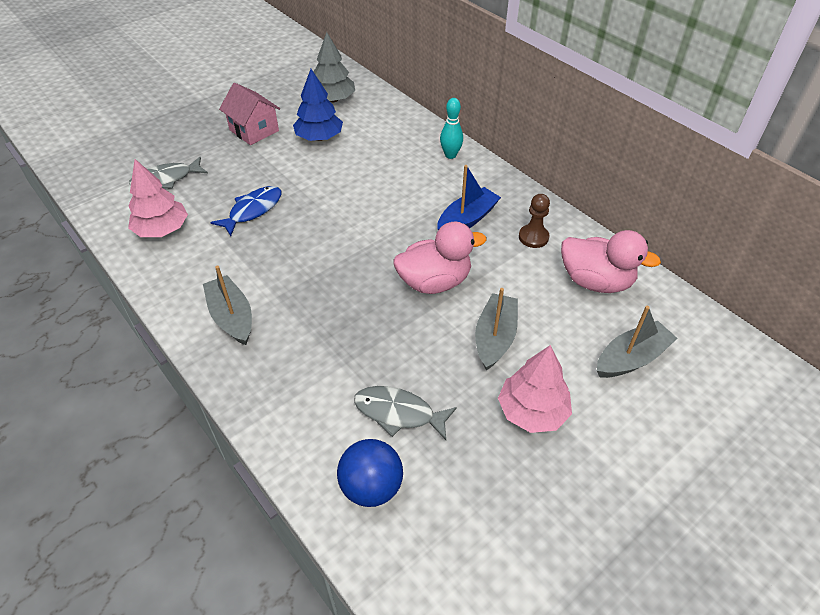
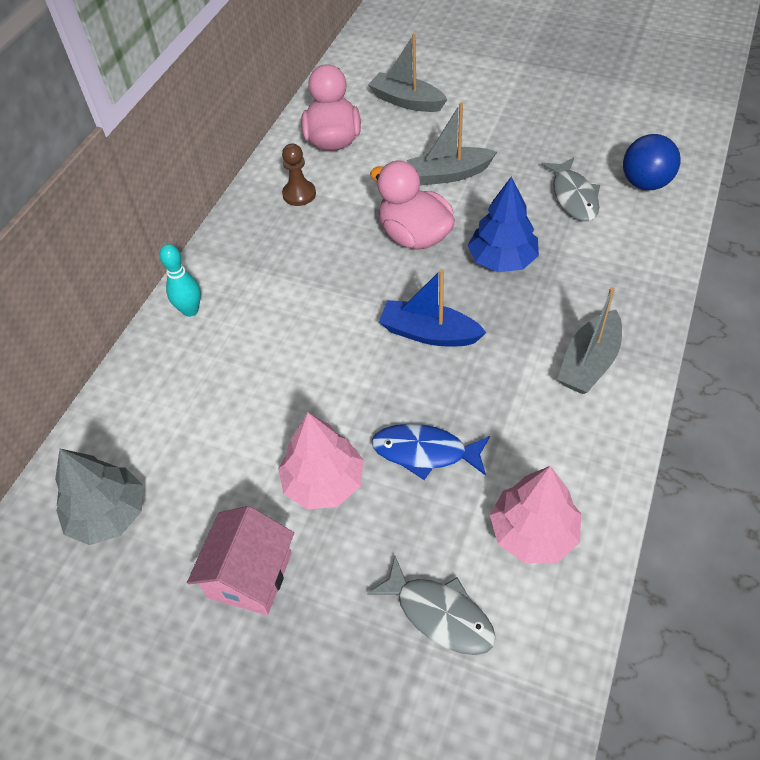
camera: 115 degrees left, 5 degrees up
blue tree [293,69,343,141] -> blue tree moved to [468,177,539,272]
blue boat [437,165,501,230] -> blue boat moved to [379,269,486,346]
pink tree [498,345,572,433] -> pink tree moved to [278,412,364,510]

